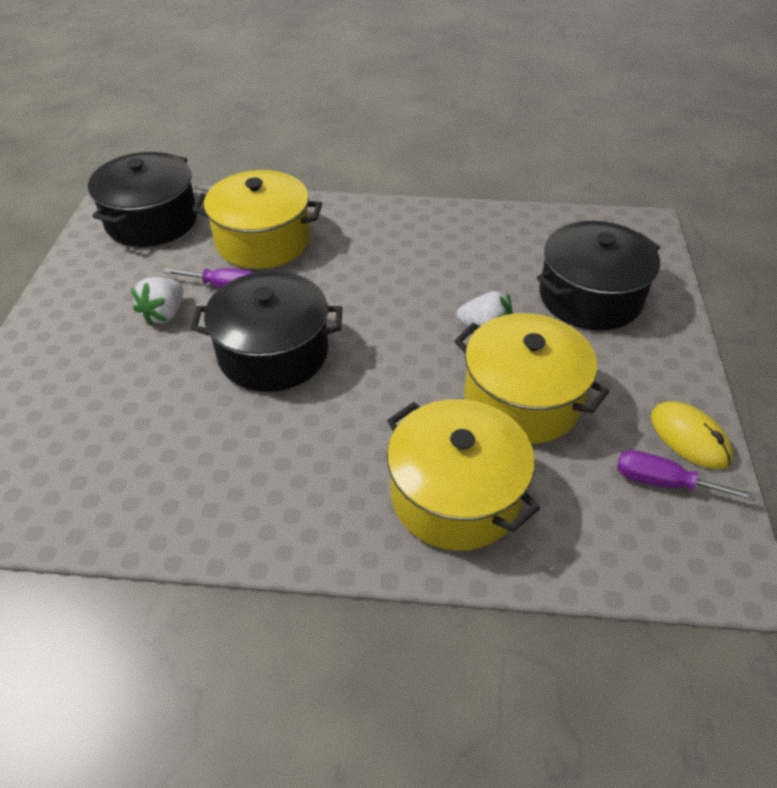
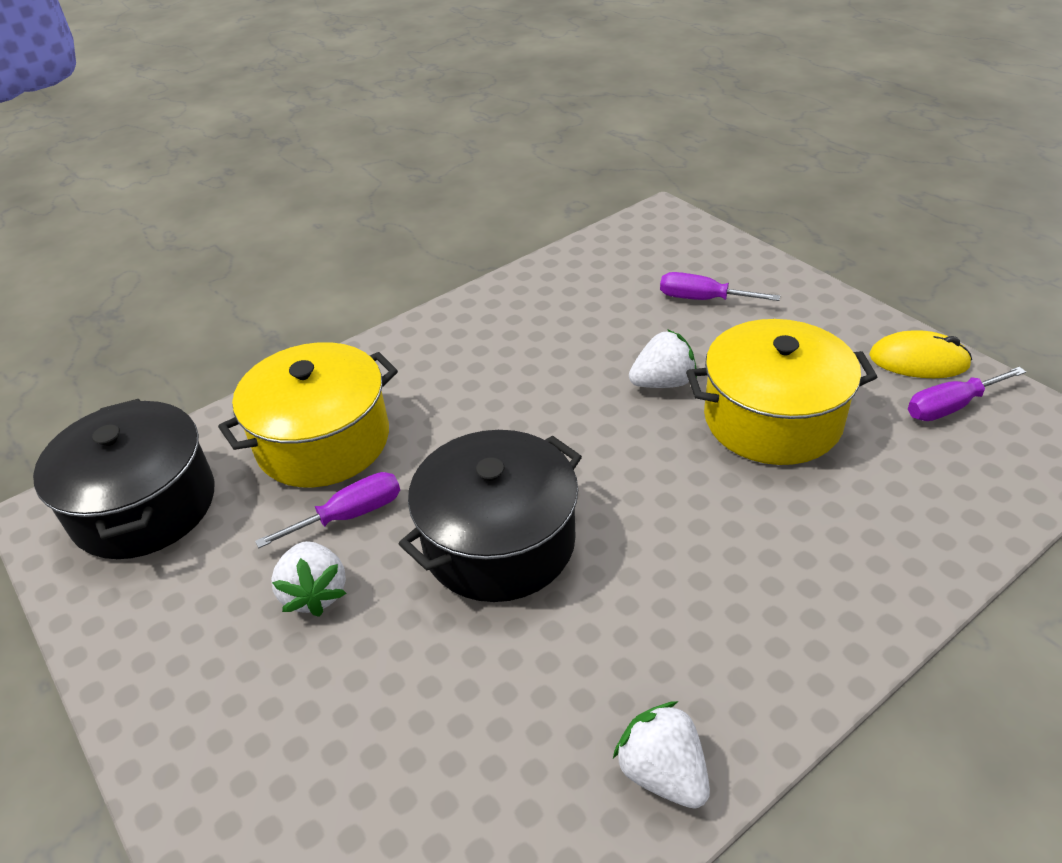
camera: 40 degrees left, 5 degrees down
yellow pot [387,399,540,551] -> none
black pot [537,221,660,331] -> purple screwdriver [660,272,780,301]
none -> white strawberry [613,701,710,808]

